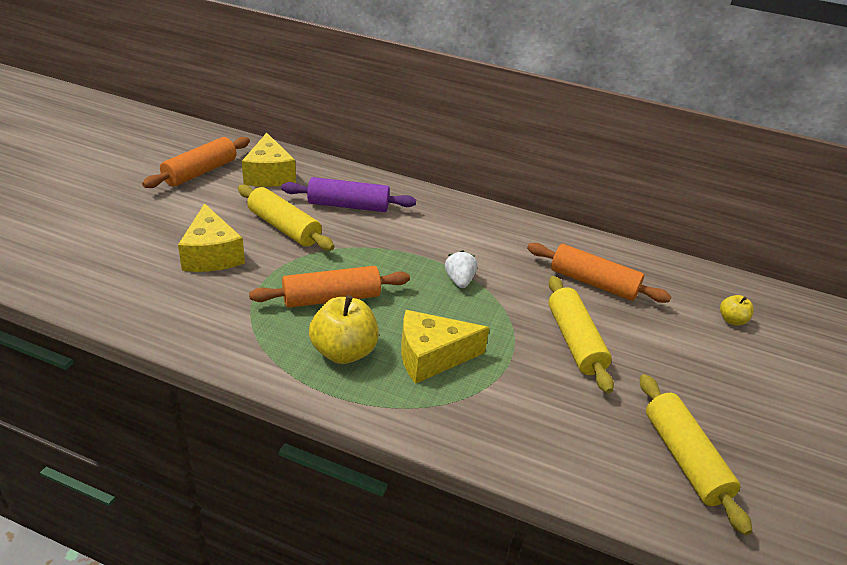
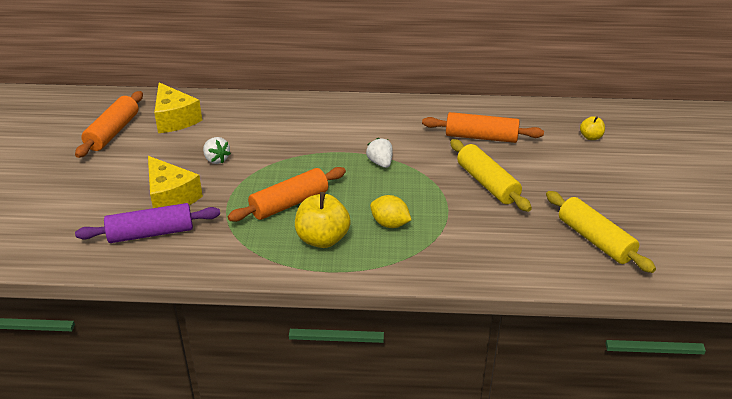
camera: 15 degrees left, 0 degrees up
yellow rolling pin [238,185,335,251] -> white strawberry [203,137,231,164]
purple rolling pin [281,177,416,212] -> purple rolling pin moved to [75,203,220,243]
yellow cheese [401,310,490,384] -> yellow lemon [370,195,411,228]

